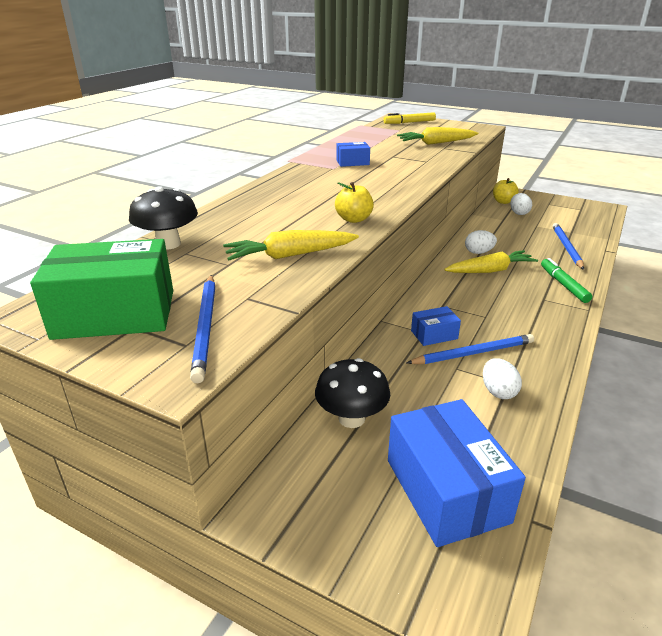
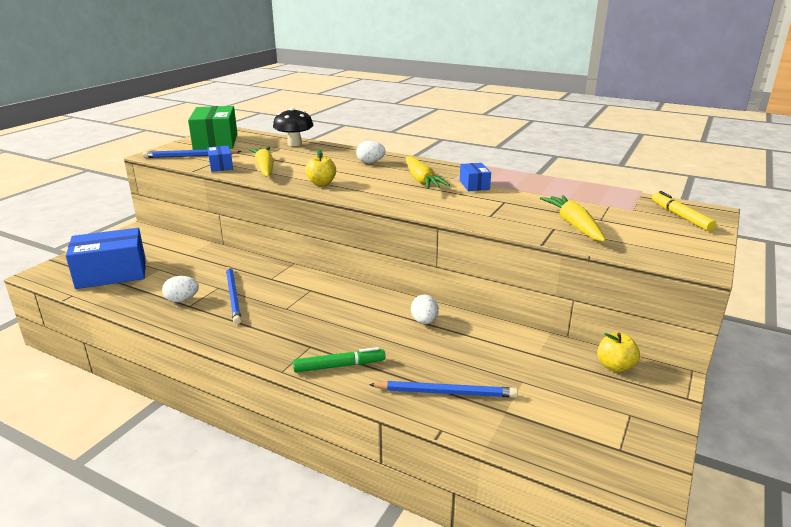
camera: 90 degrees right, 5 degrees down
black mushroom [315,358,390,428] -> none
blue box [411,306,461,346] -> blue box moved to [207,146,233,172]
yellow carrot [444,250,538,273] -> yellow carrot moved to [406,156,450,189]
white egg [510,193,532,215] -> white egg moved to [356,141,386,163]

